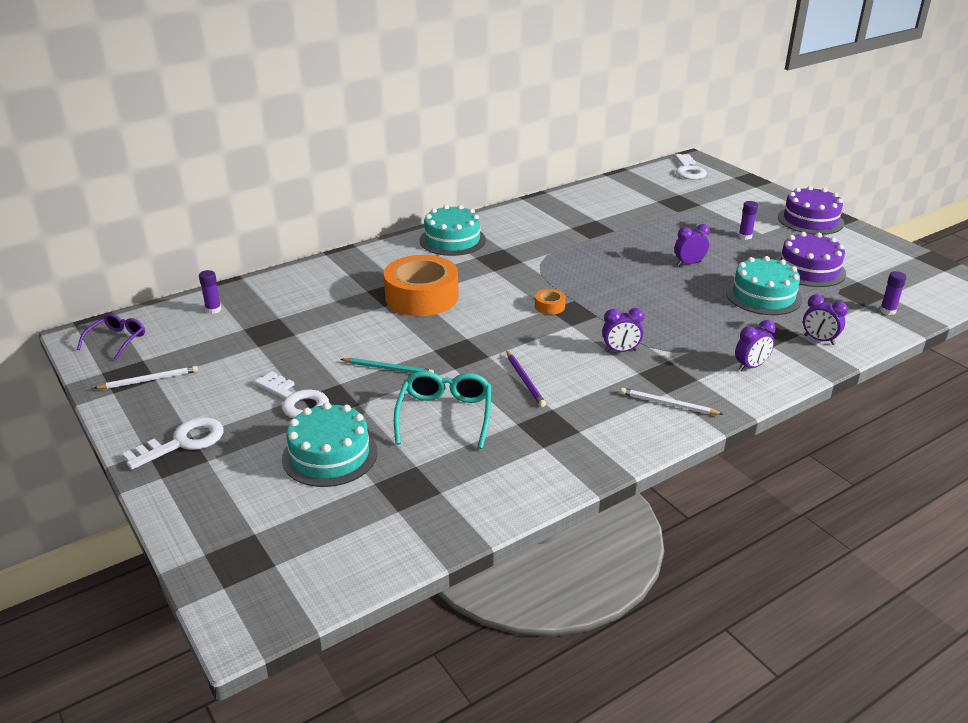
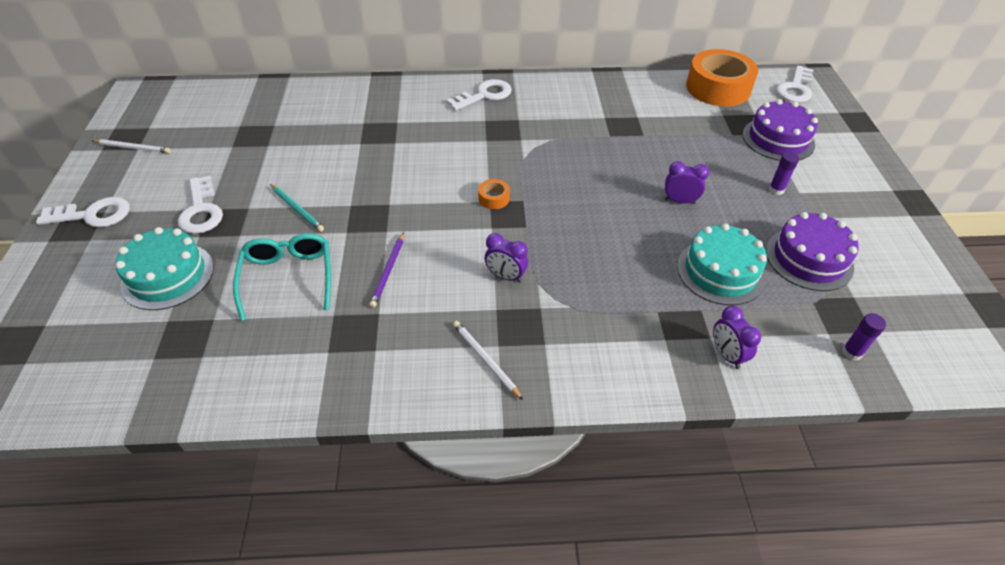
camera: 30 degrees right, 15 degrees up
purple glasses [77,313,145,360] -> none
purple glue stick [199,270,221,314] -> none
orange tape [384,255,458,316] -> orange tape moved to [686,49,758,106]
turquoise glasses [394,371,491,449] -> turquoise glasses turned 45 degrees counterclockwise [233,233,331,321]
turquoise cake [419,205,486,256] -> white key [446,79,512,111]
purple clock [735,320,776,371] -> none
purple cake [778,186,844,235] -> purple cake moved to [743,99,818,161]

